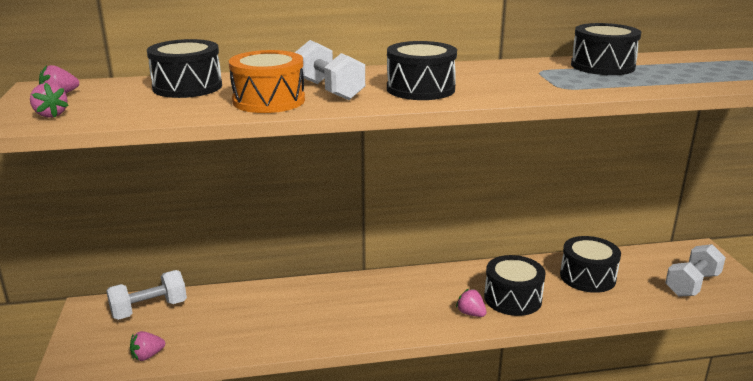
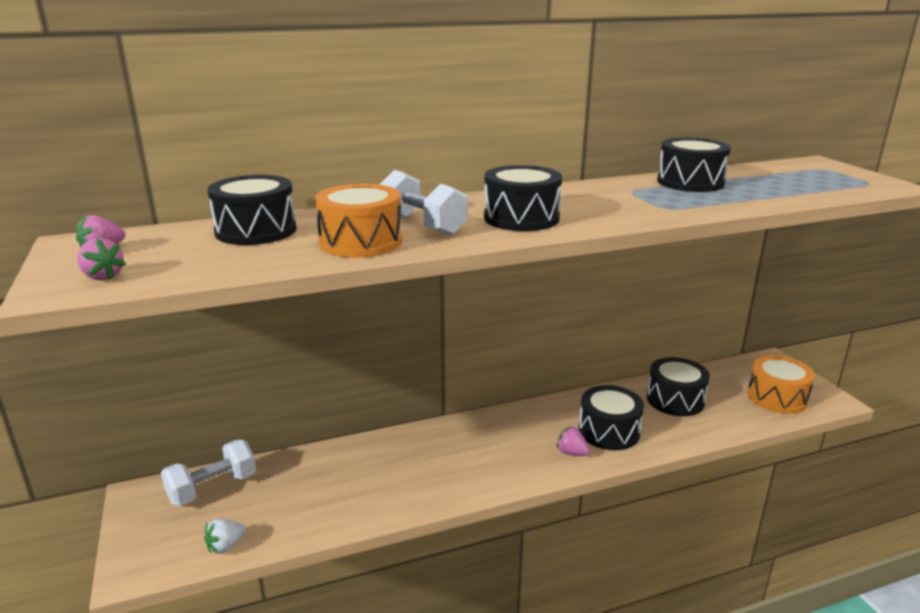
camera: 10 degrees left, 0 degrees up
pink strawberry [130,331,165,361] -> white strawberry [204,519,246,554]
white dumbbell [665,244,726,297] -> orange drum [747,355,815,414]

